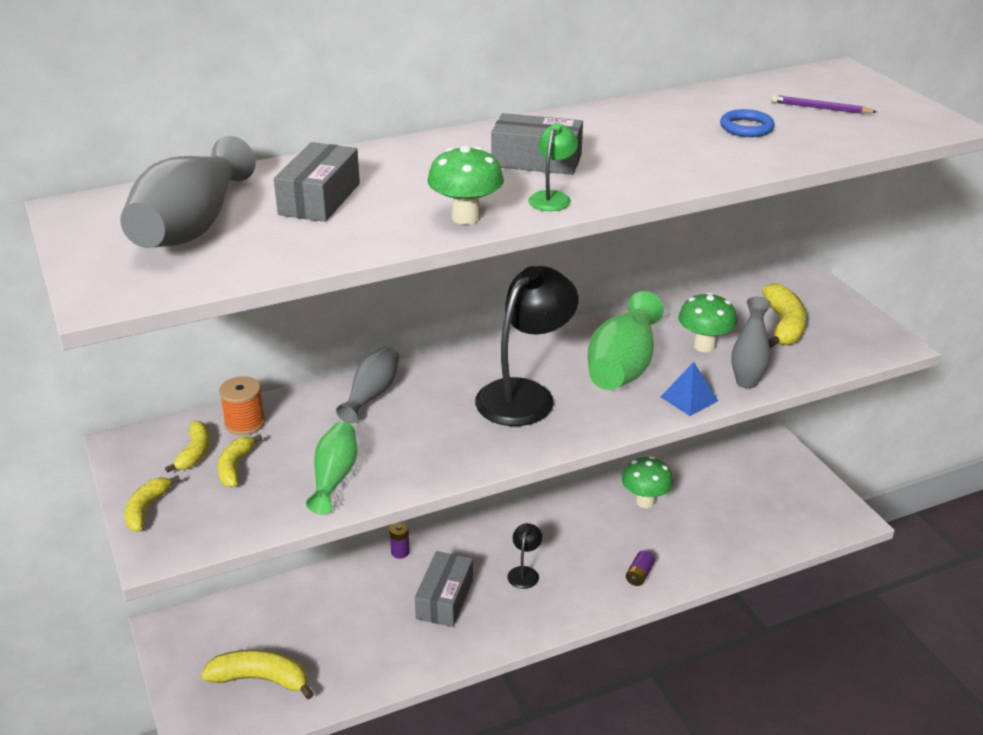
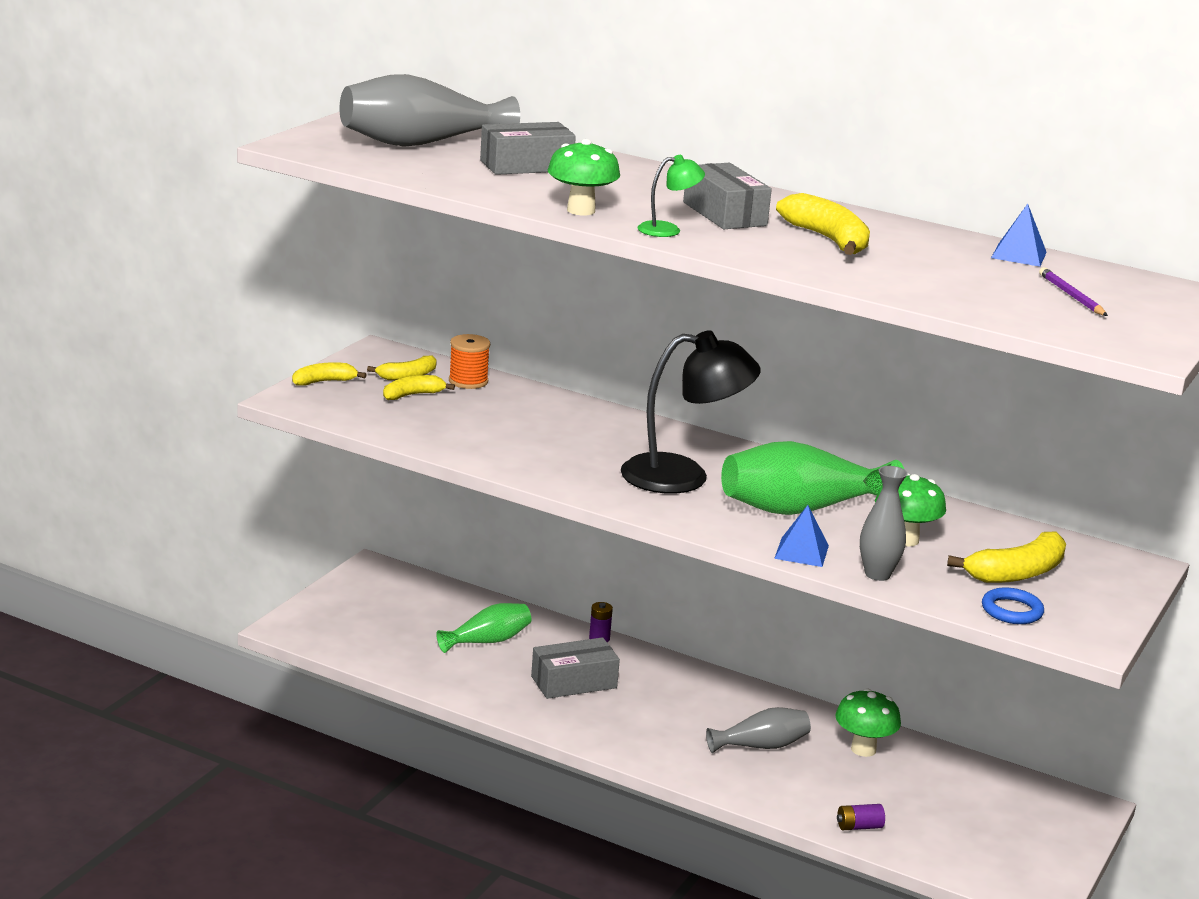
camera: 50 degrees right, 10 degrees down
yellow banana [201,650,314,700] -> yellow banana moved to [776,193,870,255]
green vase [306,421,357,514] -> green vase moved to [436,603,531,653]
grey vase [336,346,399,424] -> grey vase moved to [706,707,811,753]
black lamp [507,523,542,589] -> none
purple battery [626,550,655,586] -> purple battery moved to [837,804,885,830]
blue ring [720,109,775,137] -> blue ring moved to [982,588,1044,624]
none -> blue pyramid [991,204,1047,267]

